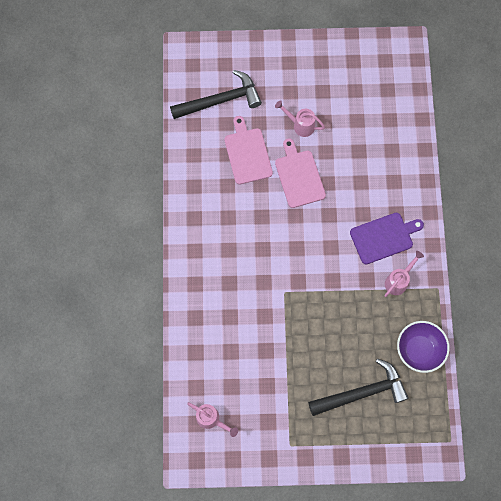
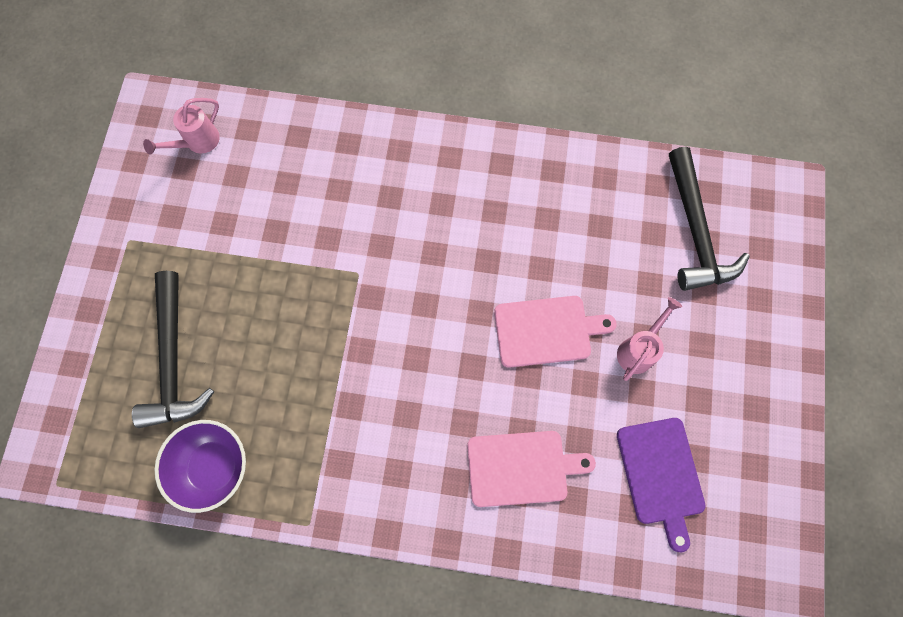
camera: 100 degrees right, 0 degrees up
pink cutting board [224,116,273,184] -> pink cutting board moved to [467,431,596,507]
purple cutting board [350,213,424,264] -> purple cutting board moved to [617,418,706,552]
pink watering can [385,251,424,297] -> none

